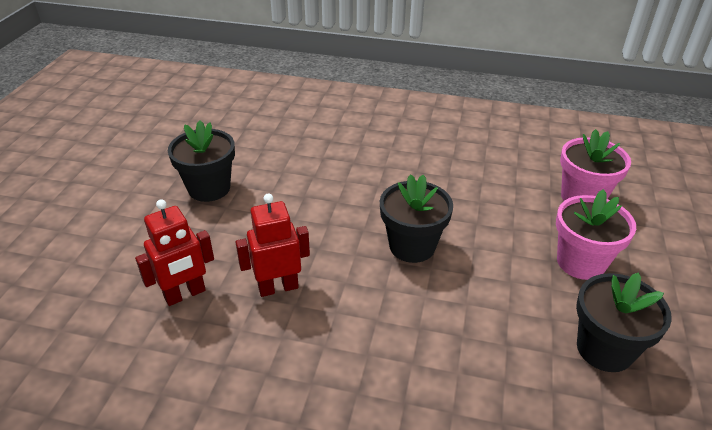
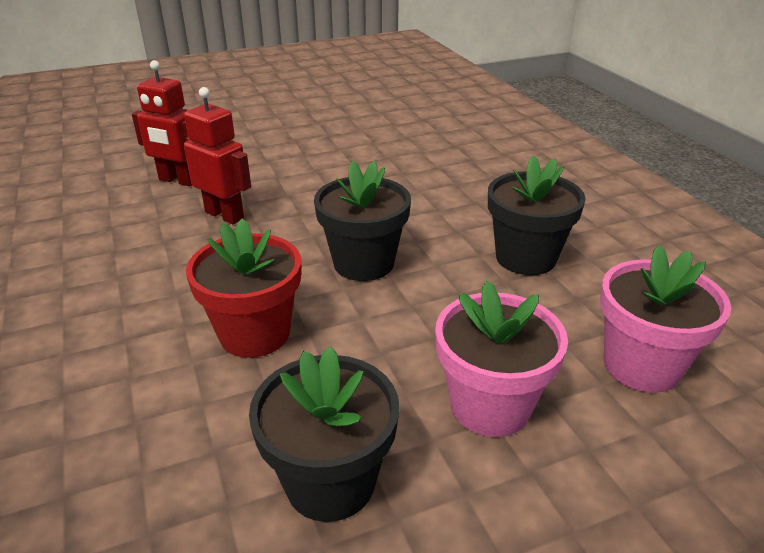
camera: 55 degrees right, 5 degrees down
black flower pot [168,120,235,202] -> black flower pot moved to [488,155,586,275]
none -> red flower pot [186,218,301,358]

